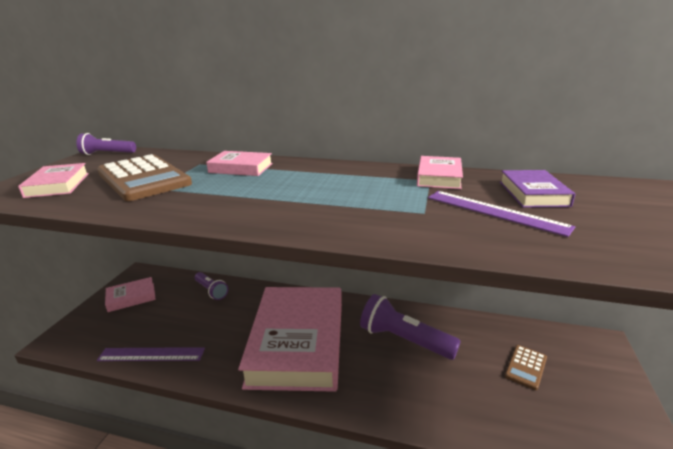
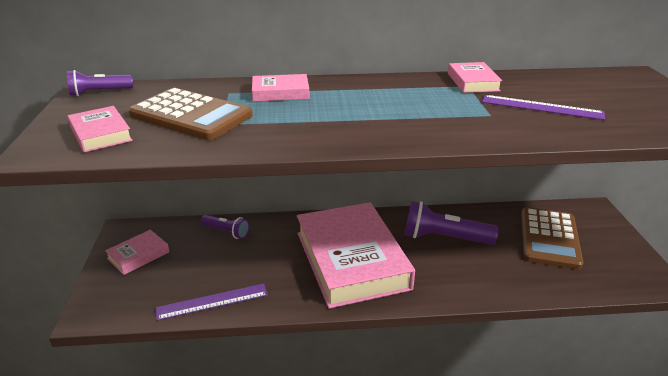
camera: 20 degrees left, 5 degrees up
purple book [500,170,575,208] -> none
brown calculator [505,345,547,390] -> brown calculator [521,207,584,270], size x2.02

